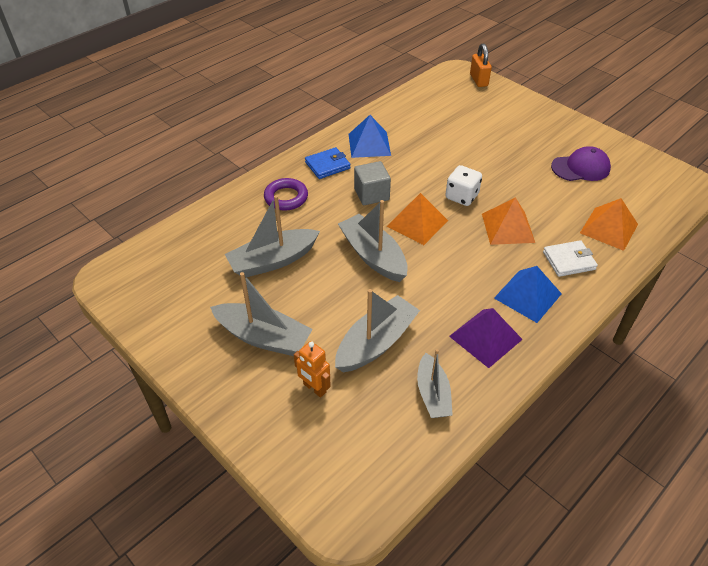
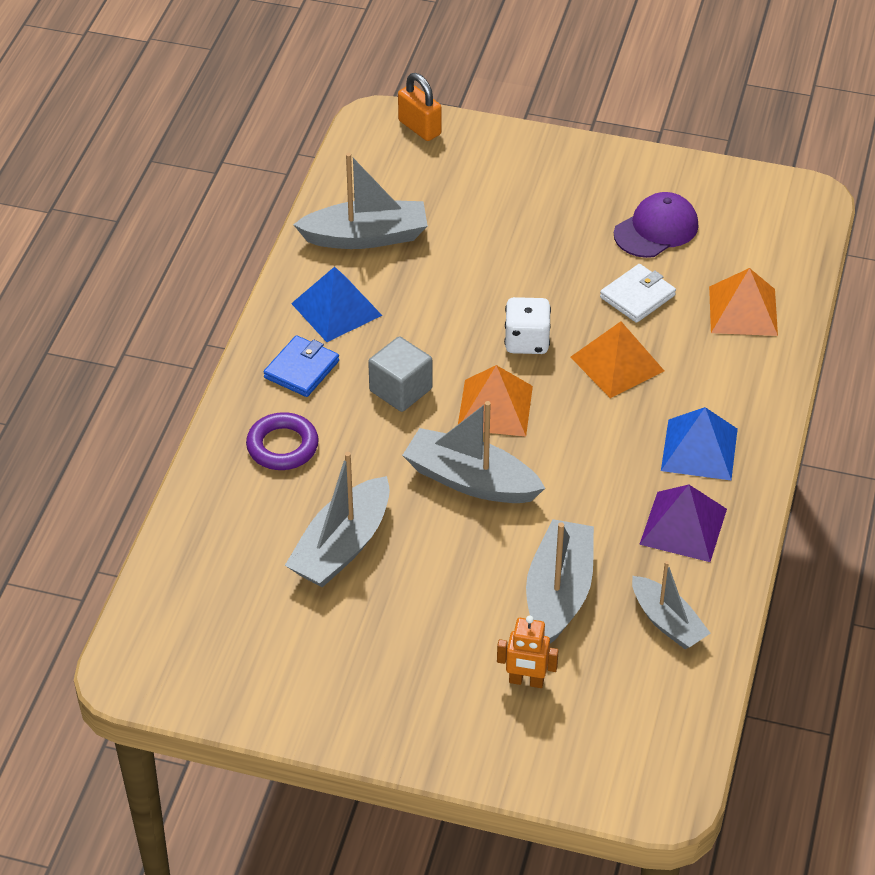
camera: 30 degrees left, 0 degrees up
grey boat [210,272,313,356] -> grey boat moved to [293,153,428,249]
white wallet [543,240,598,277] -> white wallet moved to [600,264,676,323]

